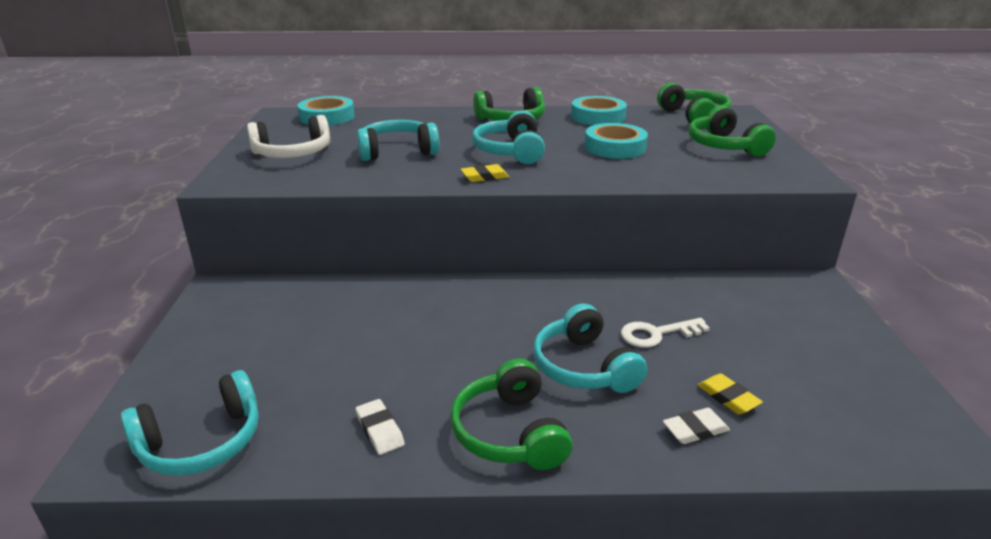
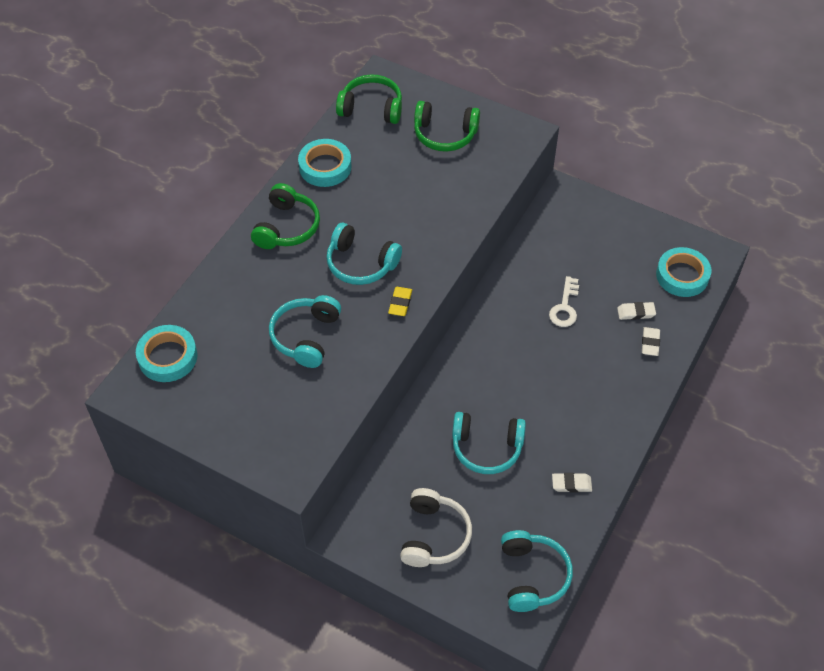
camera: 60 degrees left, 25 degrees up
white headphones [247,115,330,158] -> white headphones moved to [400,488,472,567]
green headphones [450,358,572,470] -> none
turquoise headphones [533,303,647,393] -> turquoise headphones moved to [452,412,526,474]
turquoise tape [585,123,648,159] -> turquoise tape moved to [656,247,711,297]
yellow eraser [697,373,763,414] -> white eraser [617,302,656,320]

